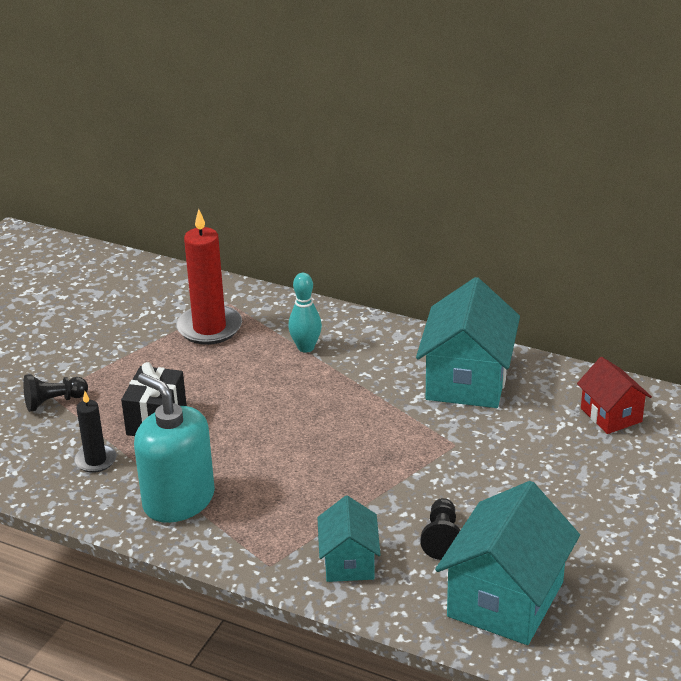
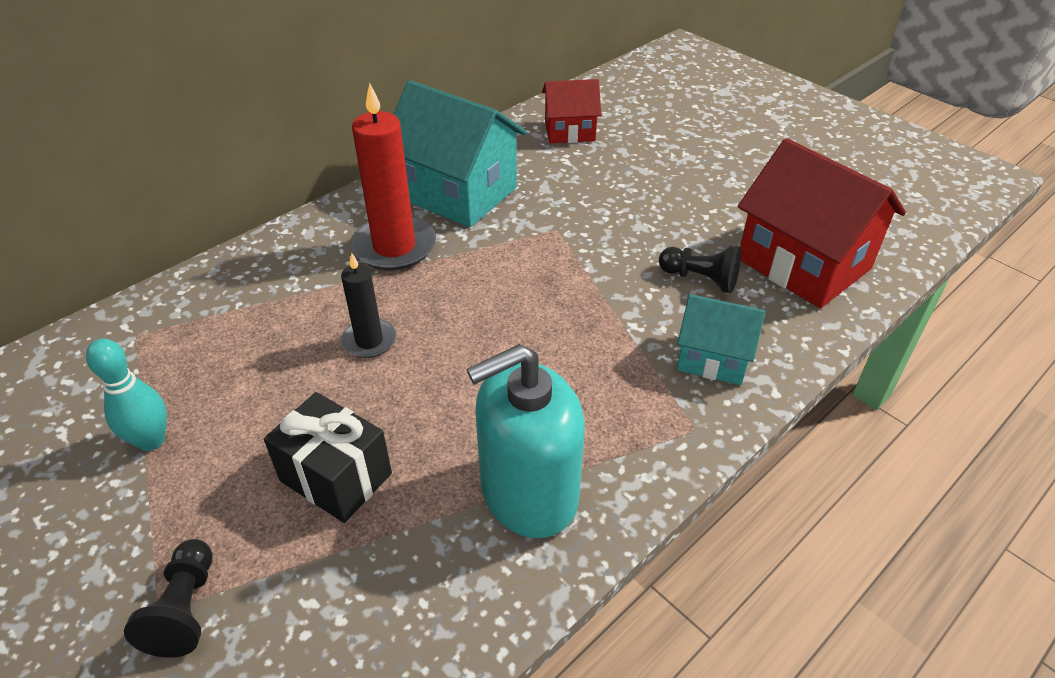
camera: 70 degrees left, 10 degrees up
black candle [74,391,117,473] -> black candle moved to [341,253,396,358]
red candle [176,209,242,345] -> red candle moved to [350,83,436,270]
turquoise bowling pin [288,273,322,353] -> turquoise bowling pin moved to [86,338,167,451]
turquoise house [435,481,580,645] -> red house [738,138,906,308]

